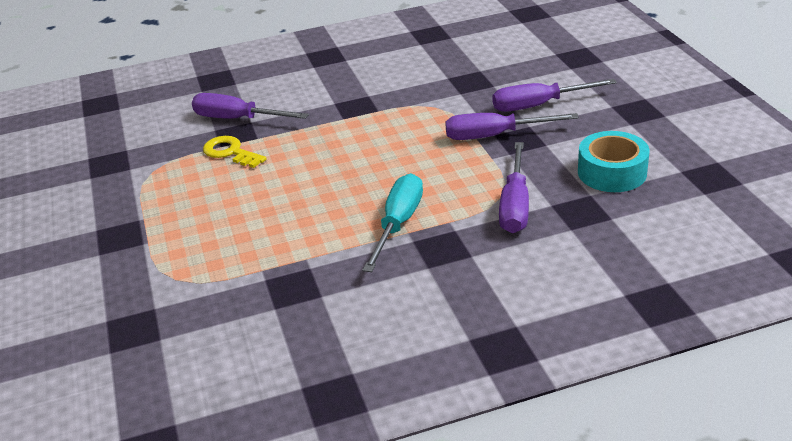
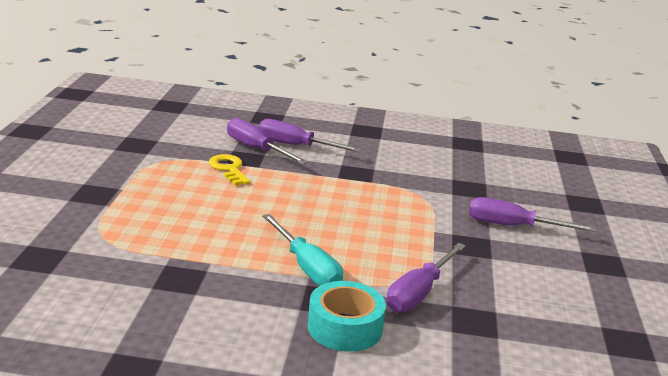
camera: 20 degrees right, 10 degrees down
turquoise screwdriver [363,173,423,272] -> turquoise screwdriver turned 105 degrees clockwise [262,214,343,286]
purple screwdriver [445,113,579,140] -> purple screwdriver moved to [258,119,362,152]
turquoise tape [578,131,649,192] -> turquoise tape moved to [308,281,386,352]

